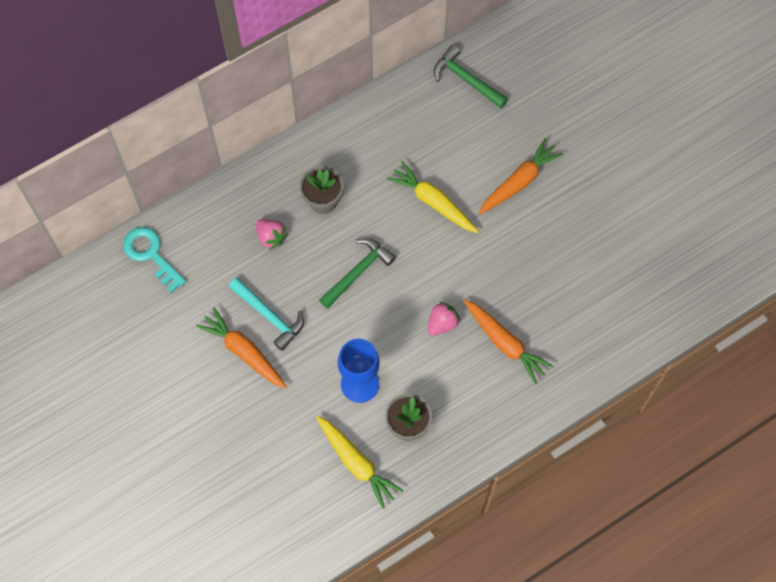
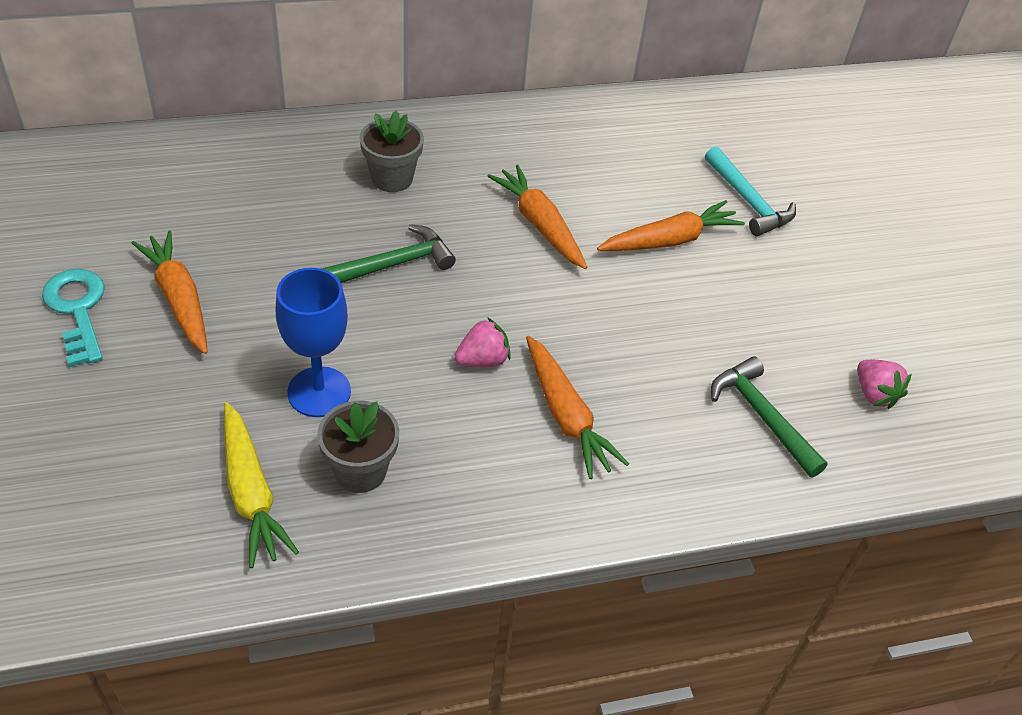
camera: 15 degrees right, 20 degrees down
turquoise key [123,227,186,293] -> turquoise key moved to [42,269,105,367]
turquoise hammer [229,277,304,351] -> turquoise hammer moved to [705,147,796,236]
pink strawberry [256,219,288,250] -> pink strawberry moved to [857,360,912,409]
yellow carrot [386,161,479,233] -> orange carrot [487,165,587,269]
green hammer [434,45,508,108] -> green hammer moved to [711,356,827,477]

